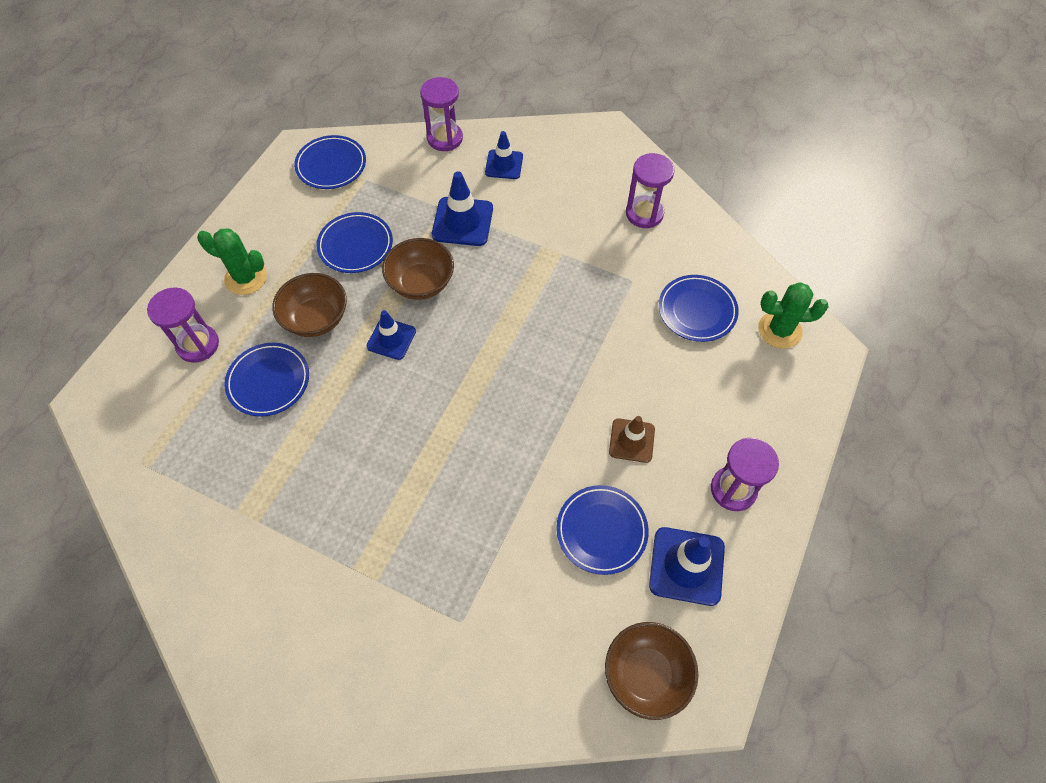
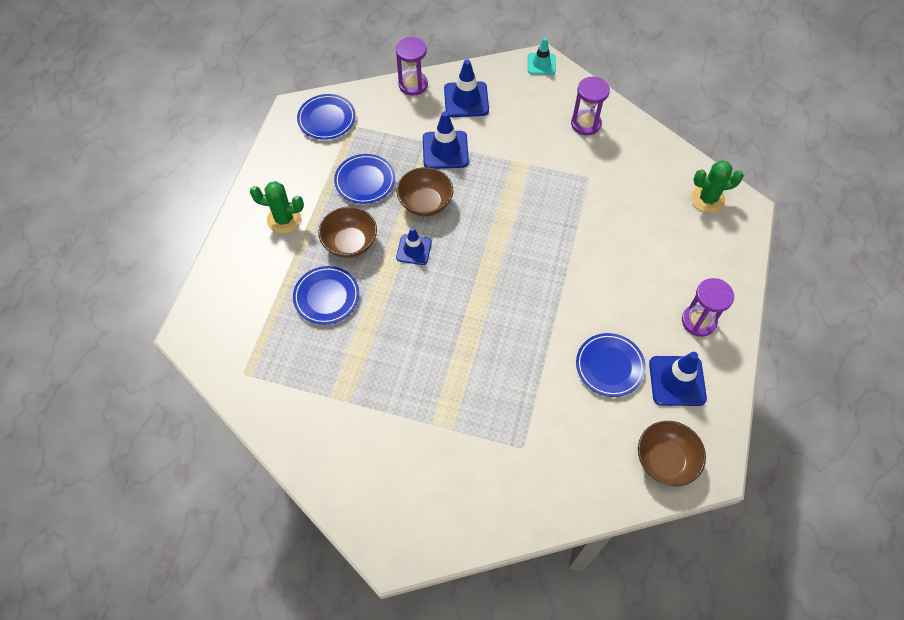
camera: 10 degrees left, 0 degrees up
purple hourglass [147,287,219,363] -> none
blue traffic cone [485,131,523,179] -> blue traffic cone [444,59,489,117], size x1.51
brown traffic cone [609,416,655,463] -> none
blue plate [659,275,739,342] -> none
none -> turquoise traffic cone [528,38,556,75]

